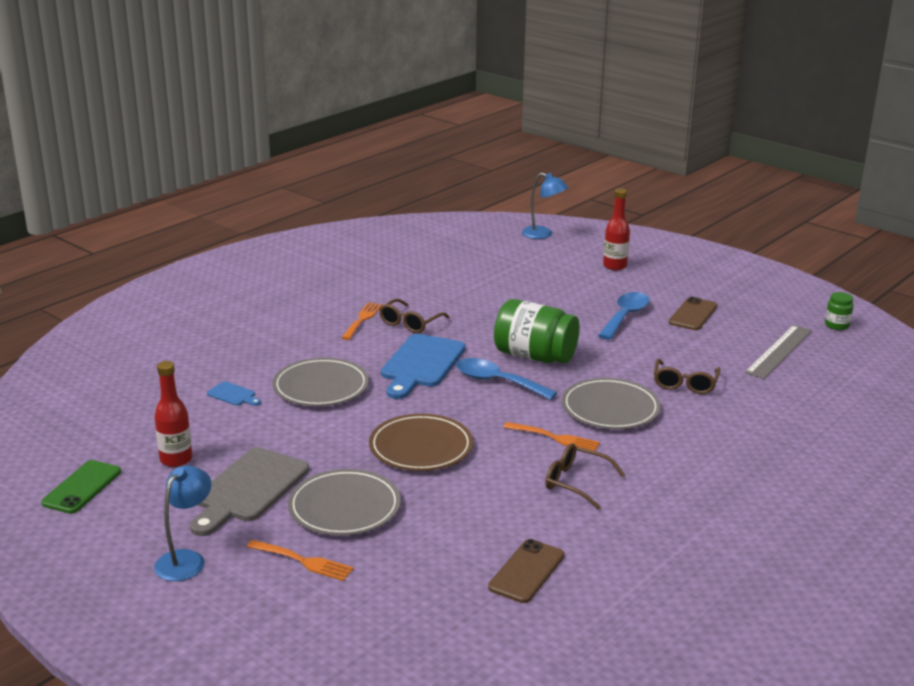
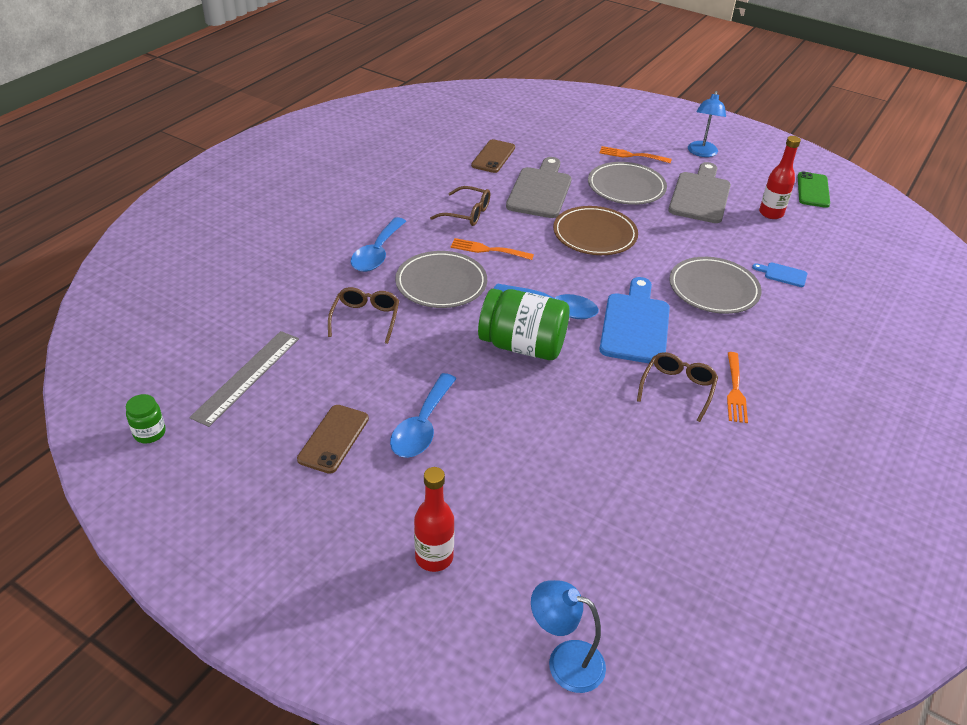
camera: 170 degrees right, 15 degrees up
none -> blue spoon [351,217,406,272]
none -> grey cutting board [506,157,572,218]

